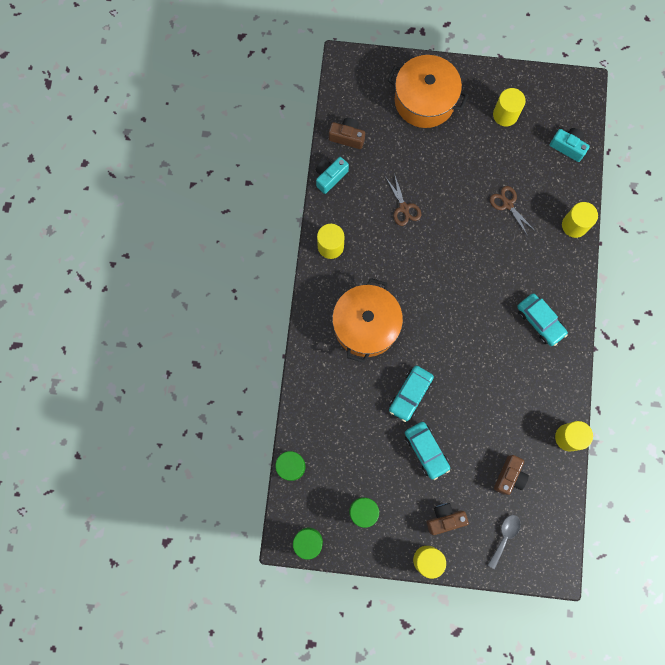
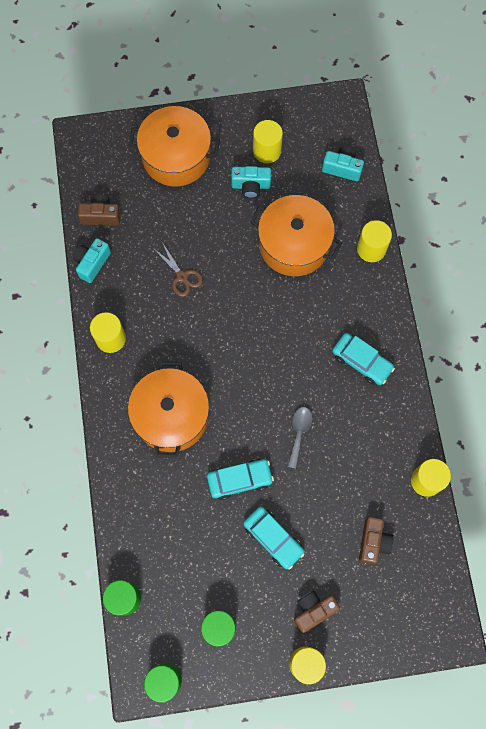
camera: 15 degrees left, 5 degrees down
turquoise car [389,366,434,422] -> turquoise car turned 120 degrees counterclockwise [207,459,274,500]
grey spoon [488,515,521,569] -> grey spoon moved to [288,407,312,469]
brown scissors [490,186,534,236] -> orange pot [250,195,342,276]
none -> turquoise camera [231,166,271,198]

